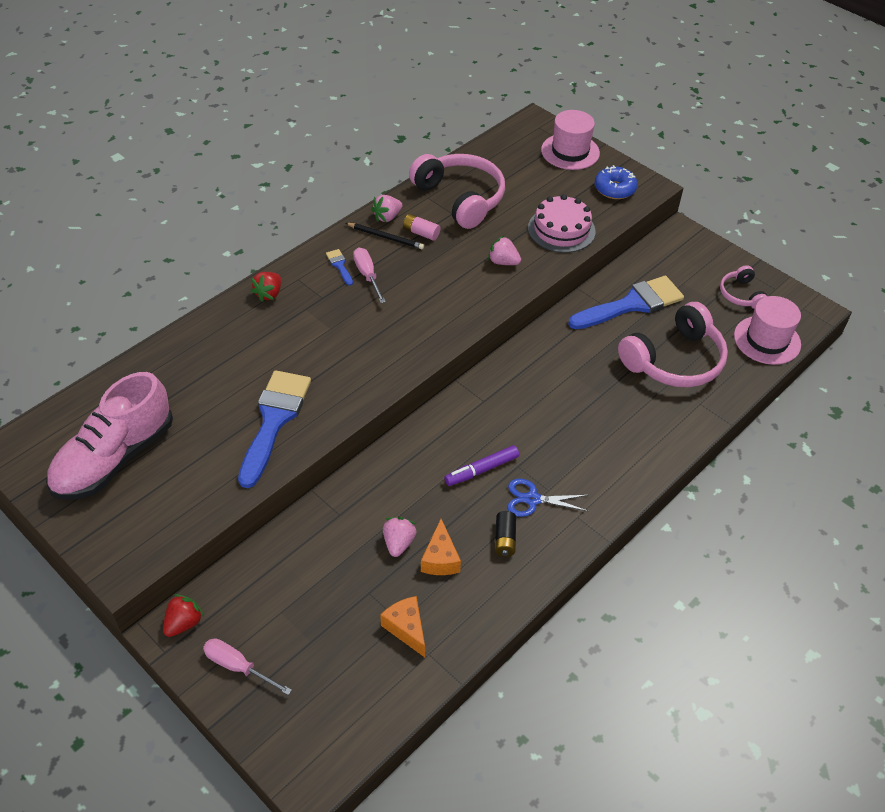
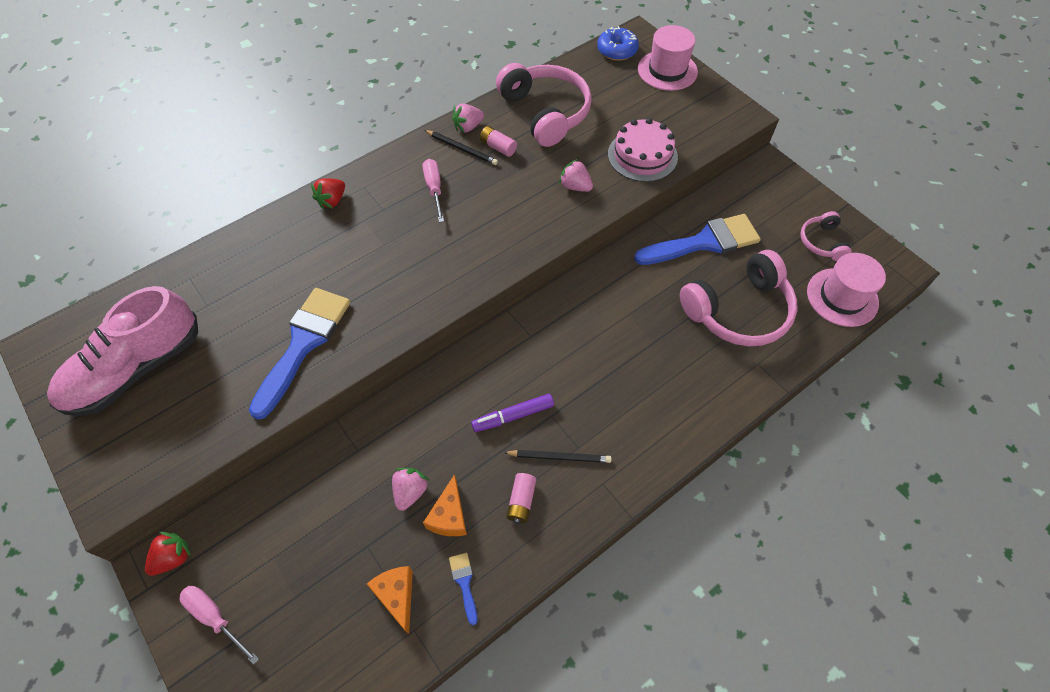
camera: 10 degrees right, 10 degrees up
blue brush [326,249,353,286] -> blue brush moved to [449,553,477,625]
black battery [495,511,516,557] -> pink battery [507,473,536,524]
blue scissors [507,478,588,517] -> black pencil [503,450,611,463]
blue donut [595,165,638,199] -> blue donut moved to [597,26,639,61]

